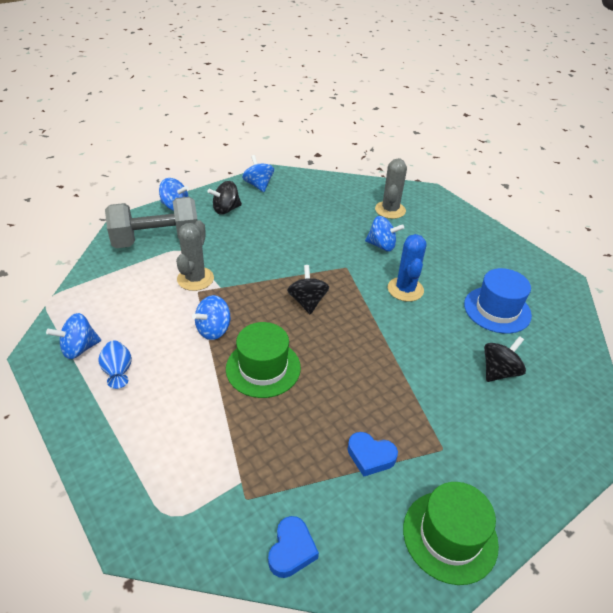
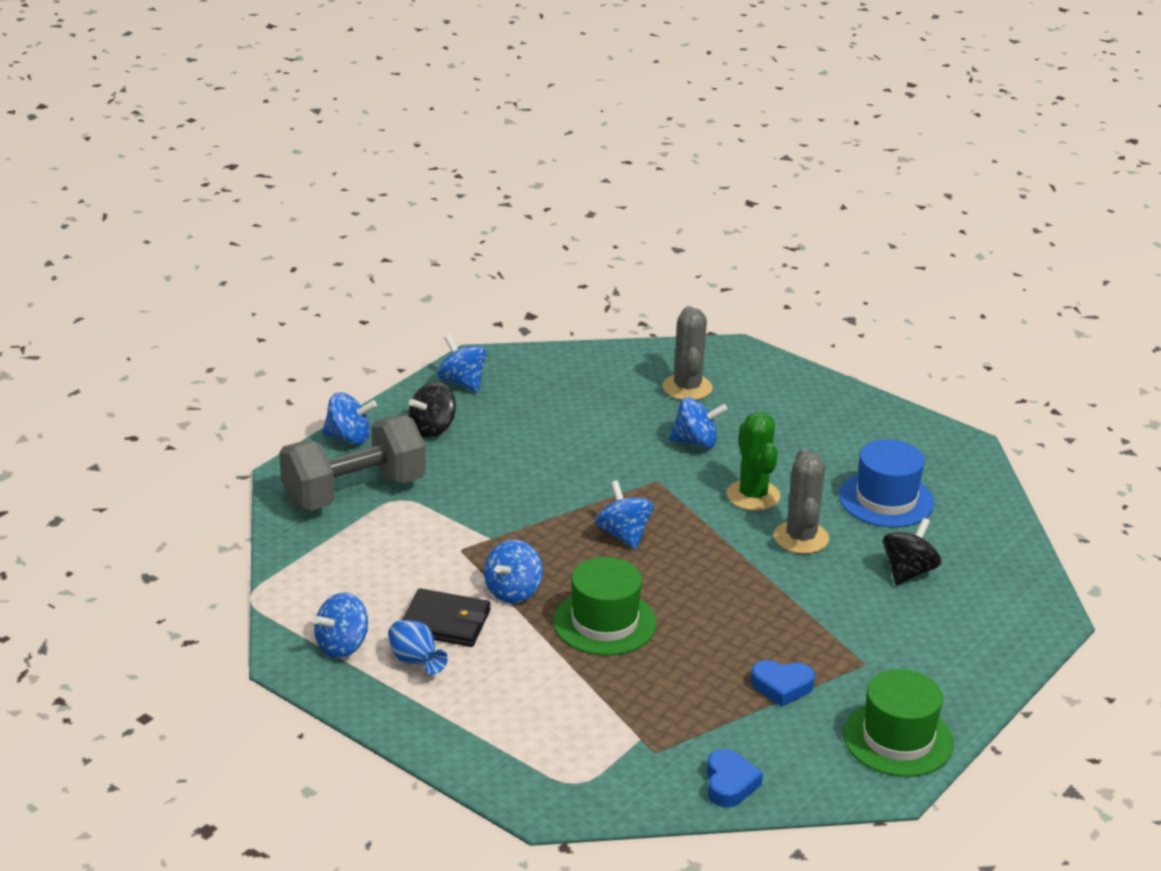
camera: 15 degrees left, 10 degrees down
grey cactus [176,220,214,291] -> grey cactus moved to [774,448,829,554]
black spinning top [287,265,329,314] -> blue spinning top [595,480,654,550]
blue cactus [388,234,427,302] -> green cactus [726,412,780,511]
none -> black wallet [402,588,491,647]

